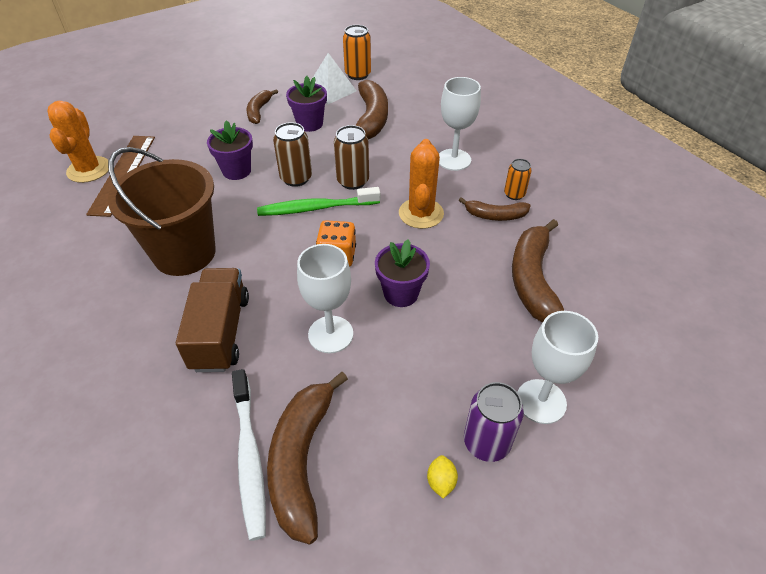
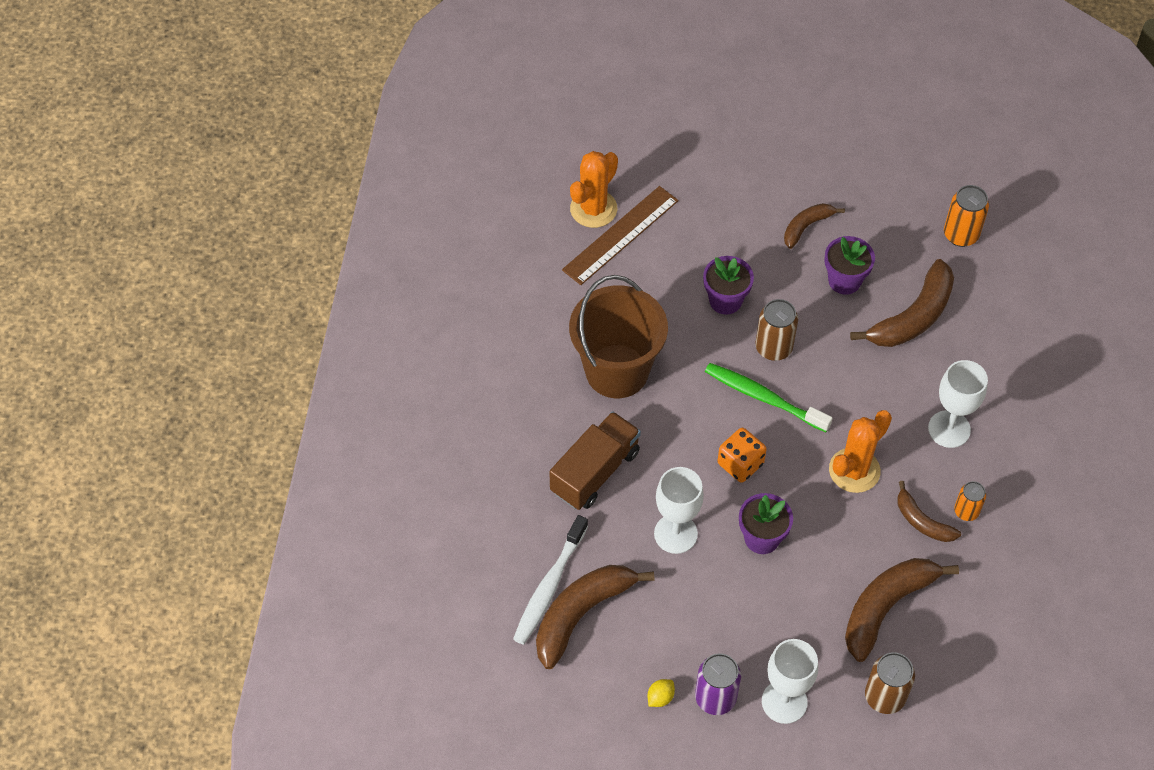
camera: 40 degrees right, 10 degrees up
white pyramid [311,53,356,104] -> none
brown can [334,125,369,190] -> brown can moved to [865,652,915,714]

